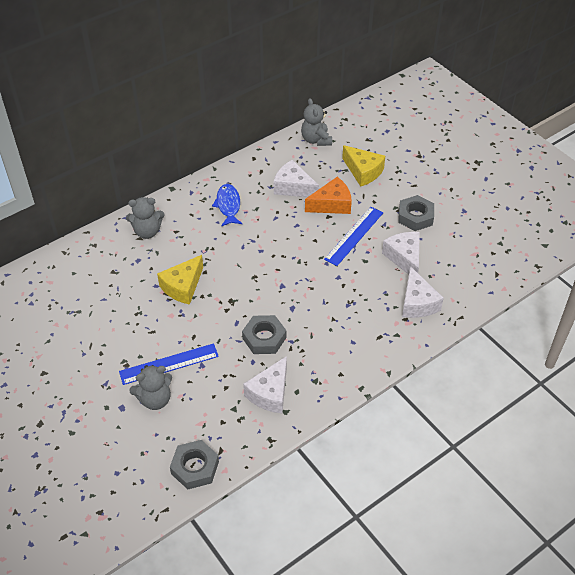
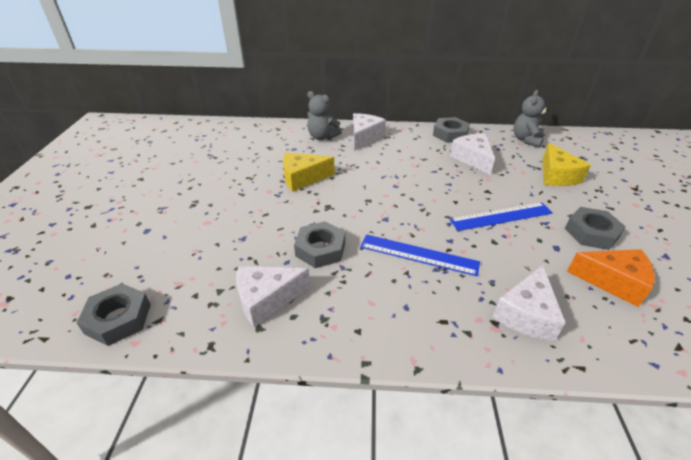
camera: 40 degrees right, 10 degrees down
blue ruler [119,343,219,385] -> blue ruler moved to [360,234,480,276]
grey teddy bear [129,365,172,410] -> none
blue fish [212,184,242,227] -> none
orange cheese [305,177,352,214] -> orange cheese moved to [567,249,655,307]
white cheese [382,232,420,275] -> white cheese moved to [353,113,386,150]
none -> grey nut [433,117,470,143]

